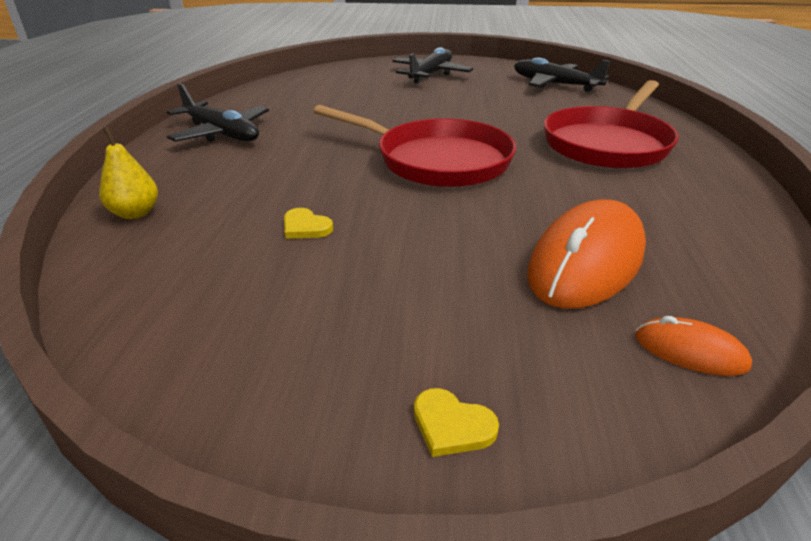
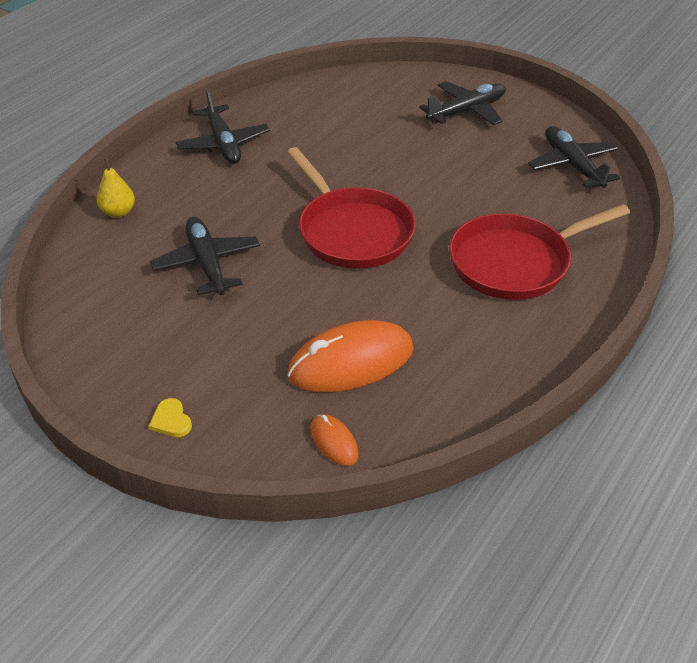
camera: 30 degrees right, 10 degrees up
yellow heart [284,208,333,239] -> black plane [150,217,260,295]

